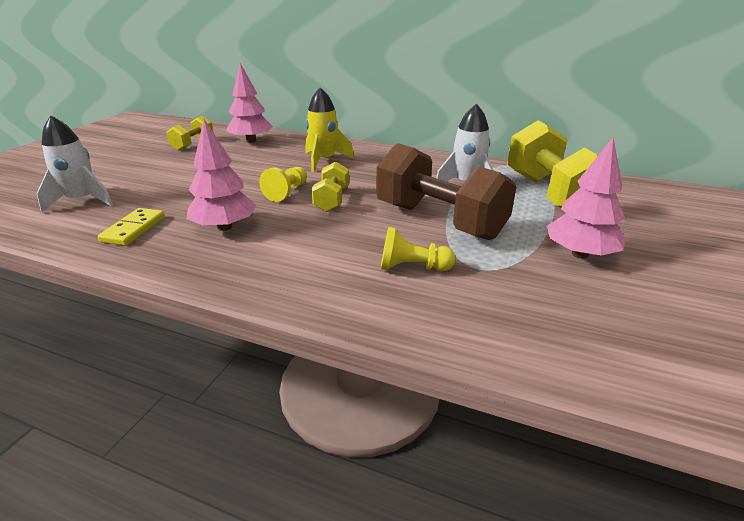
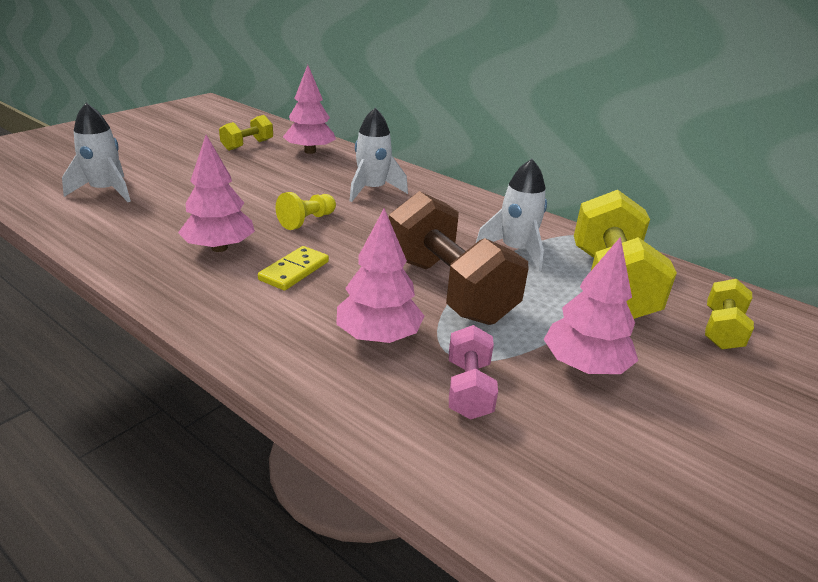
camera: 15 degrees right, 0 degrees up
yellow domino [98,208,165,246] -> yellow domino moved to [258,246,329,290]
yellow rocket [305,87,354,172] -> white rocket [349,108,408,202]
yellow dumbbell [311,161,349,212] -> yellow dumbbell moved to [705,279,754,349]
yellow pawn [381,227,456,271] -> pink tree [336,208,424,343]
none -> pink dumbbell [449,325,498,420]

